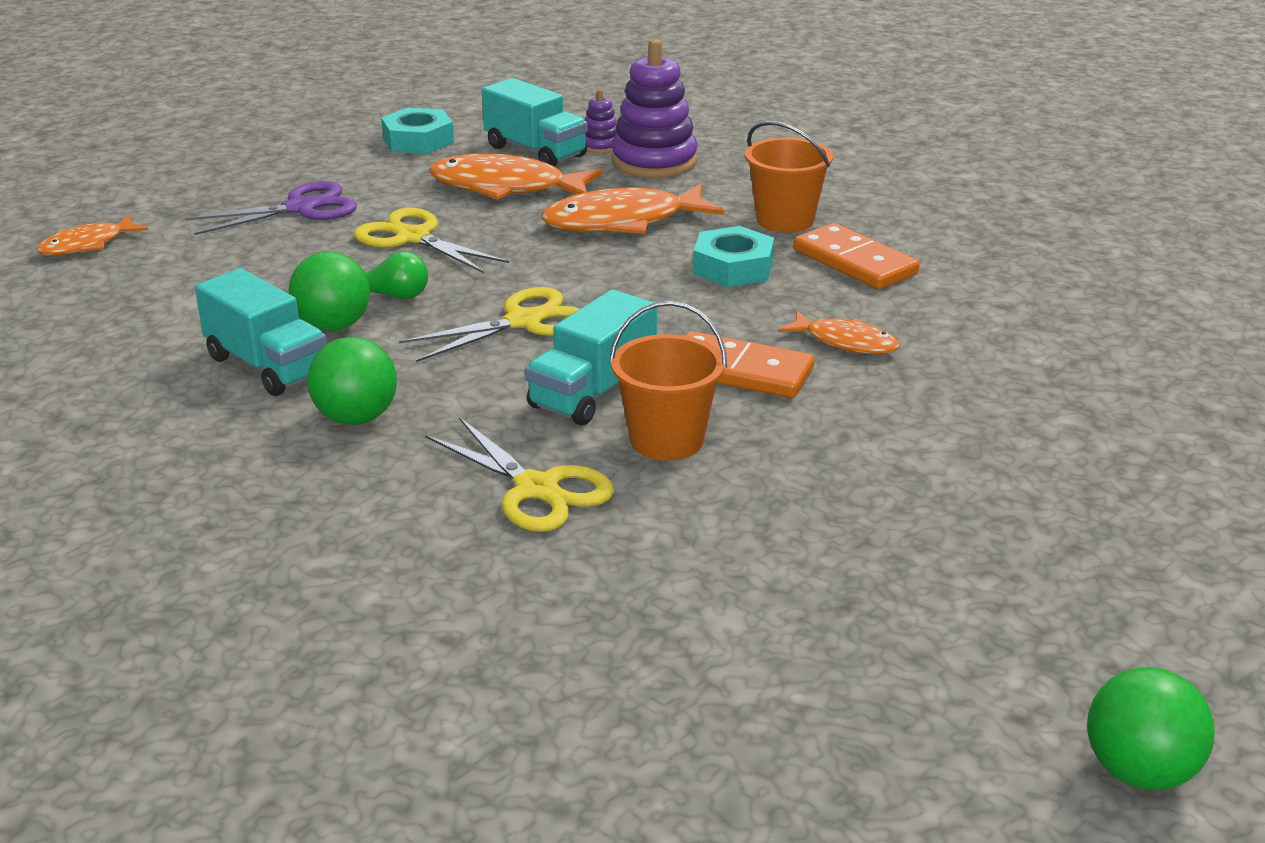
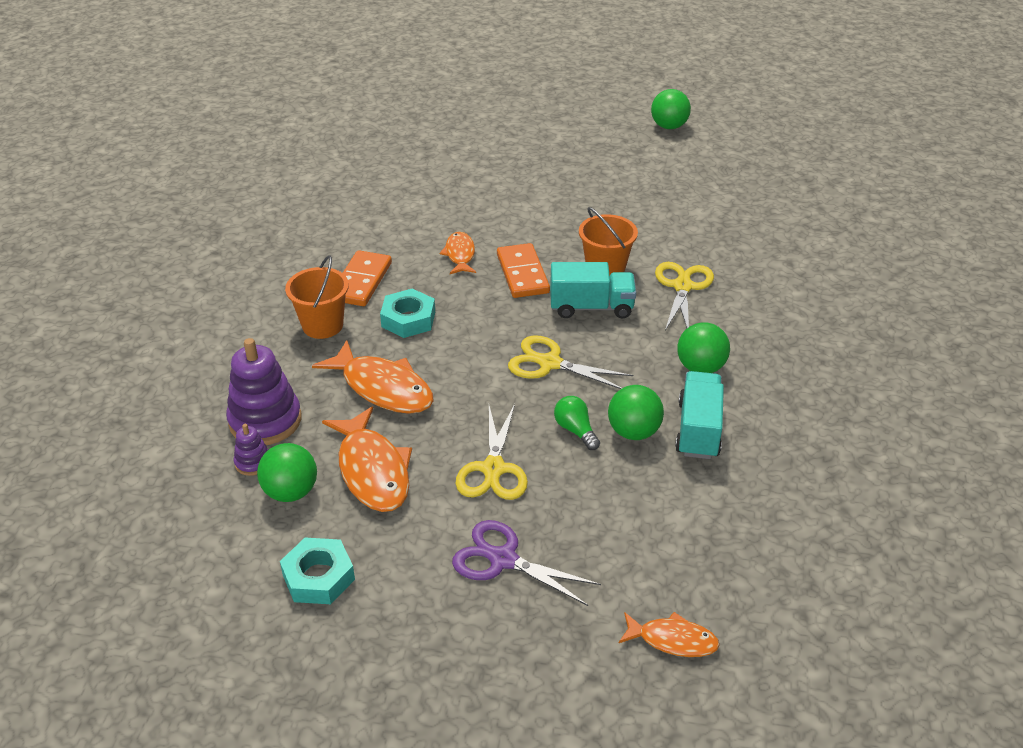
camera: 125 degrees left, 10 degrees up
turquoise truck [482,78,588,167] -> green ball [257,443,317,502]

